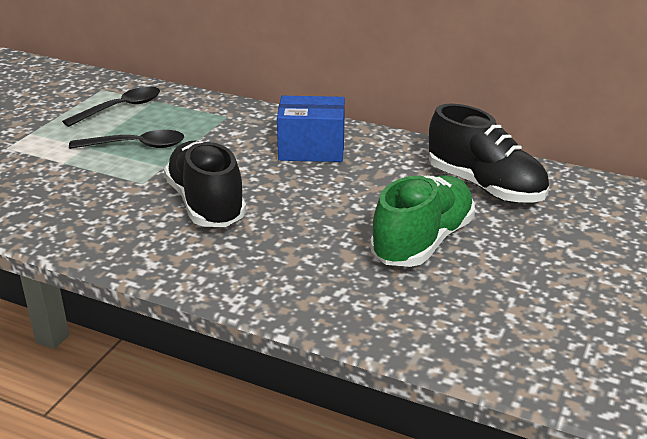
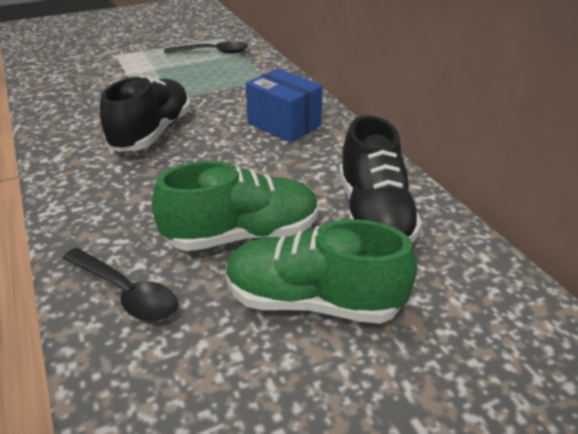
camera: 40 degrees right, 5 degrees up
black spoon [69,130,184,149] -> black spoon moved to [63,248,178,322]
none -> green shoe [226,219,417,324]

